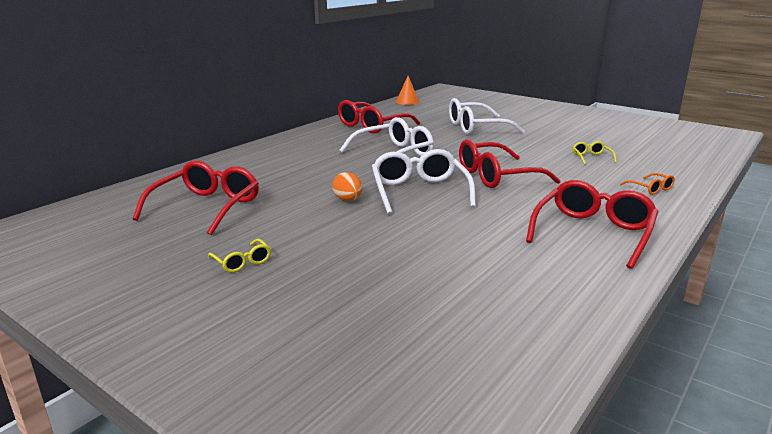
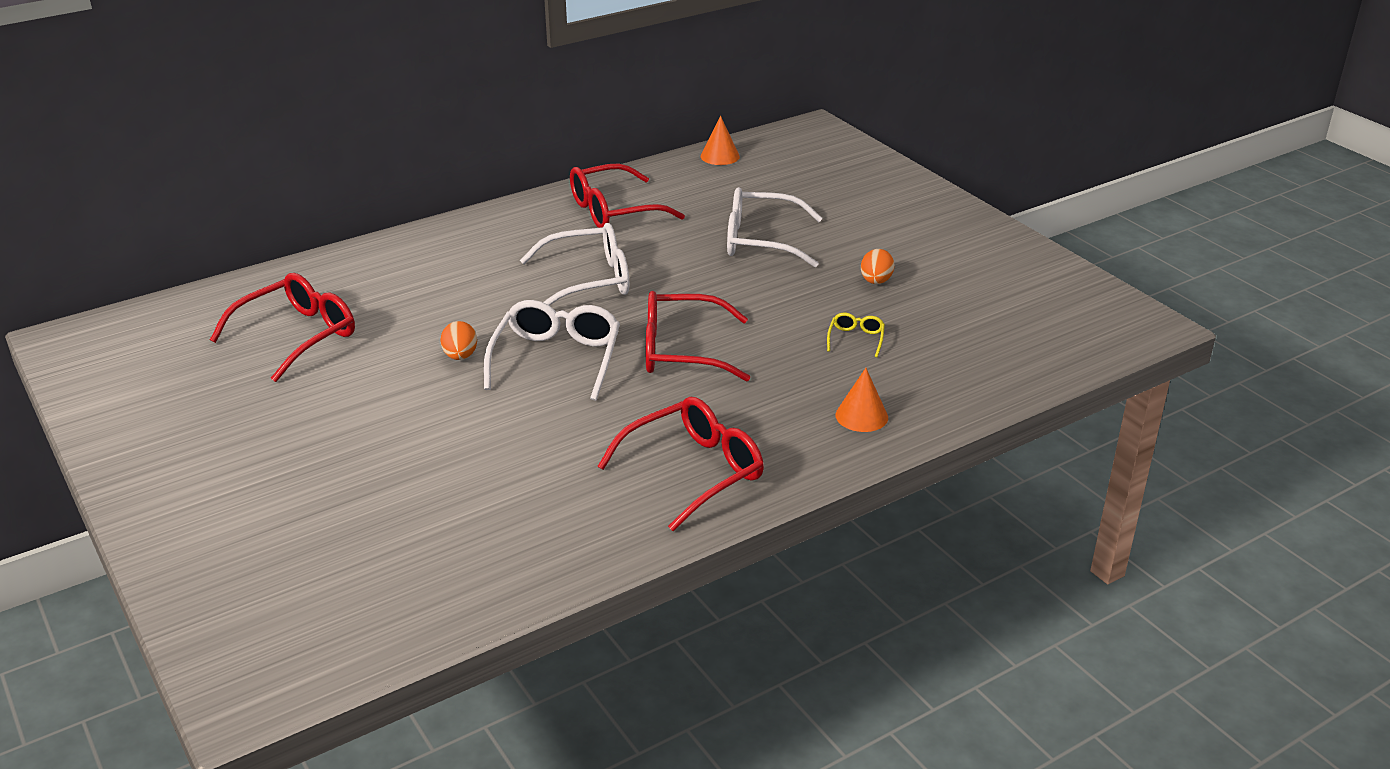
camera: 20 degrees right, 10 degrees up
yellow glasses [208,239,271,273] -> none
orange glasses [620,173,675,195] -> orange cone [836,368,888,432]
none -> orange egg [861,249,895,284]

